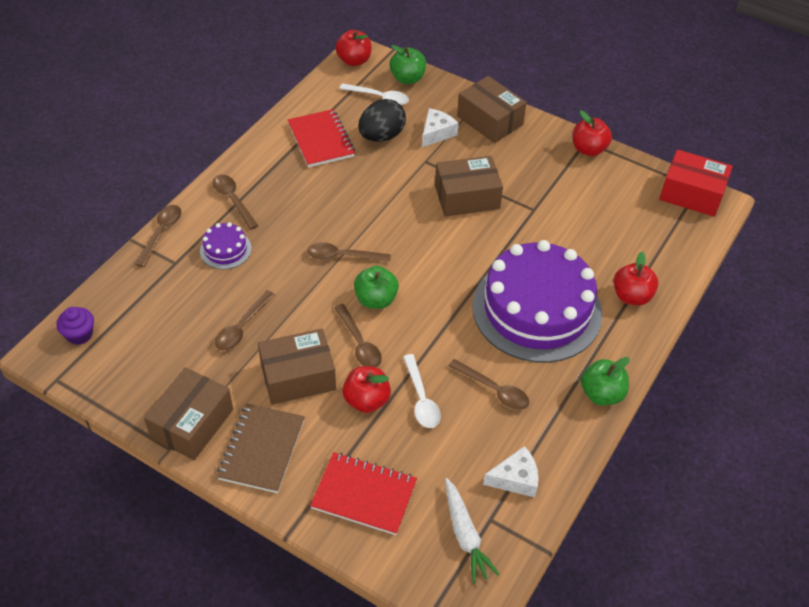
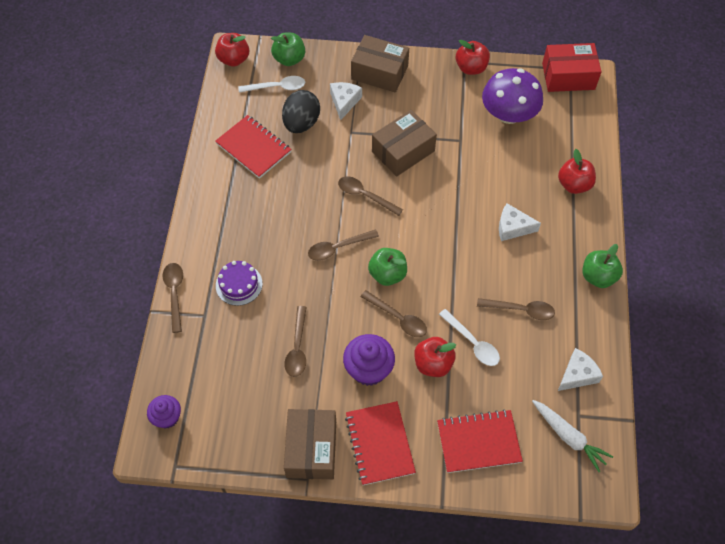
camera: 25 degrees left, 10 degrees up
brown spoon [212,175,258,230] -> brown spoon moved to [338,176,403,216]
brown notebook [217,404,305,493] -> red notebook [345,401,416,485]
brown box [258,329,336,405] -> purple cupcake [343,334,395,386]
purple cake [473,240,603,363] -> white cheese [499,203,541,241]
none -> purple mushroom [482,68,543,124]

